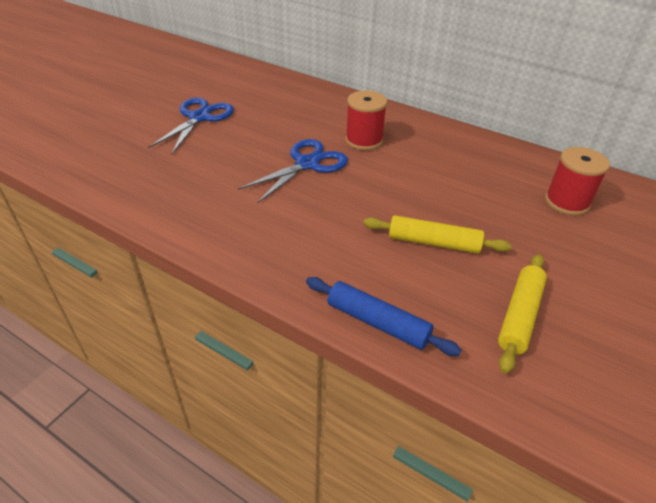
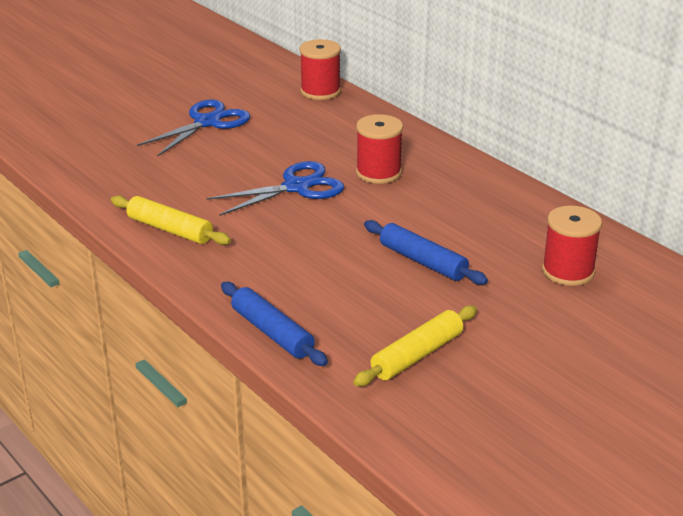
camera: 20 degrees right, 10 degrees down
yellow rolling pin [364,215,511,254] -> yellow rolling pin moved to [111,195,231,245]
none -> red spool [300,39,341,100]
none -> blue rolling pin [364,220,488,285]

